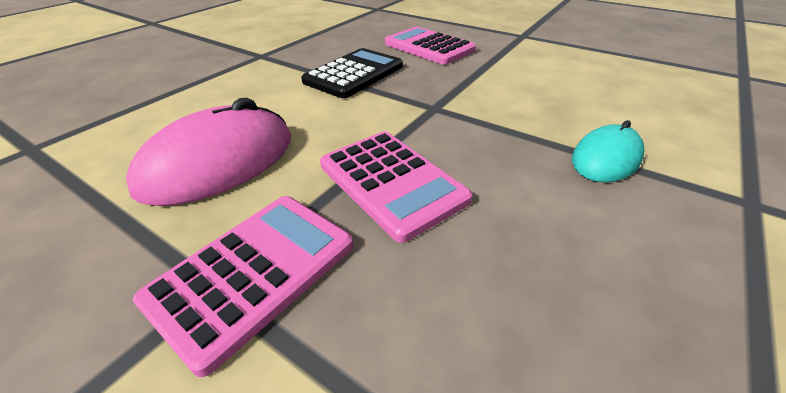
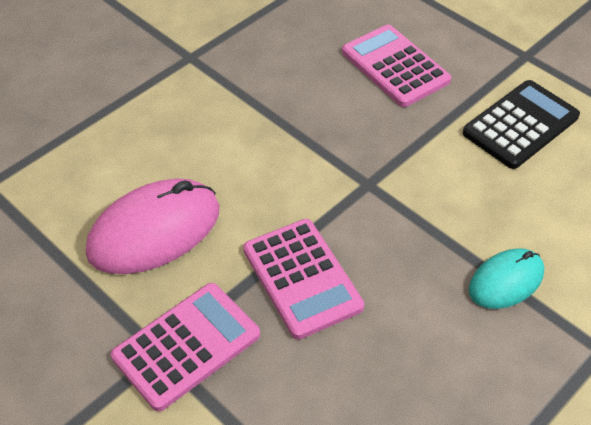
camera: 10 degrees right, 10 degrees up
black calculator [301,48,403,98] -> black calculator moved to [463,80,580,169]

